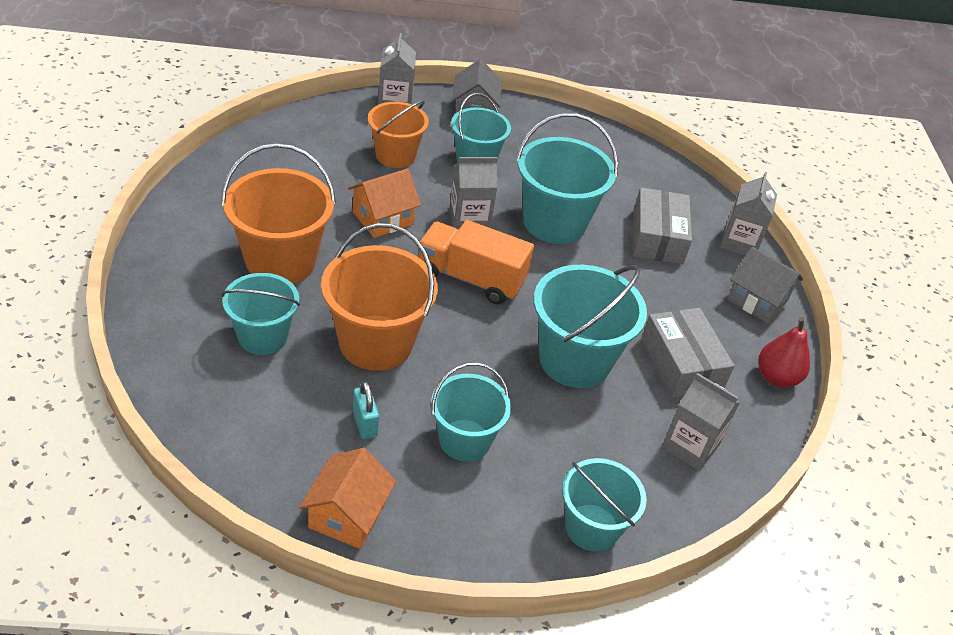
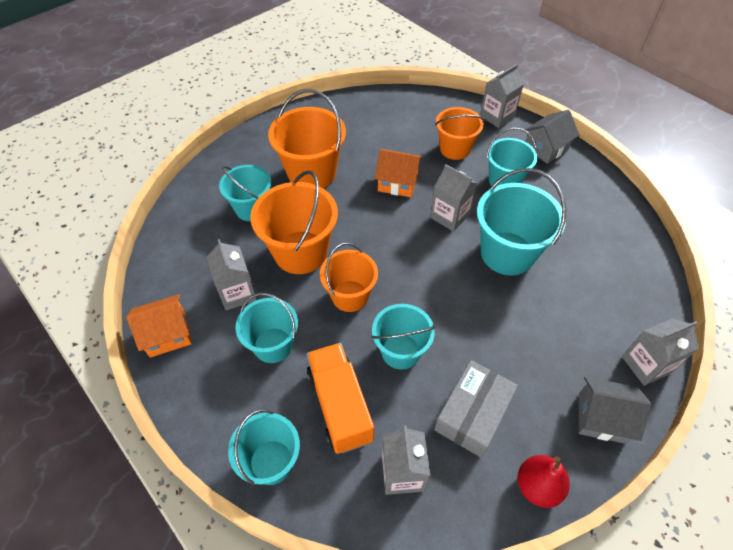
camera: 55 degrees right, 10 degrees up
turquoise padlock [353,381,379,439] -> grey carton [207,239,257,310]
orange truck [418,220,534,304] -> orange truck moved to [307,343,374,454]
turquoise bucket [534,265,647,388] -> turquoise bucket [371,304,436,370], size x0.65
grey box [633,187,692,264] -> none
grey house [727,247,803,323] -> grey house turned 75 degrees counterclockwise [579,377,651,444]
none -> orange bucket [320,243,378,312]

